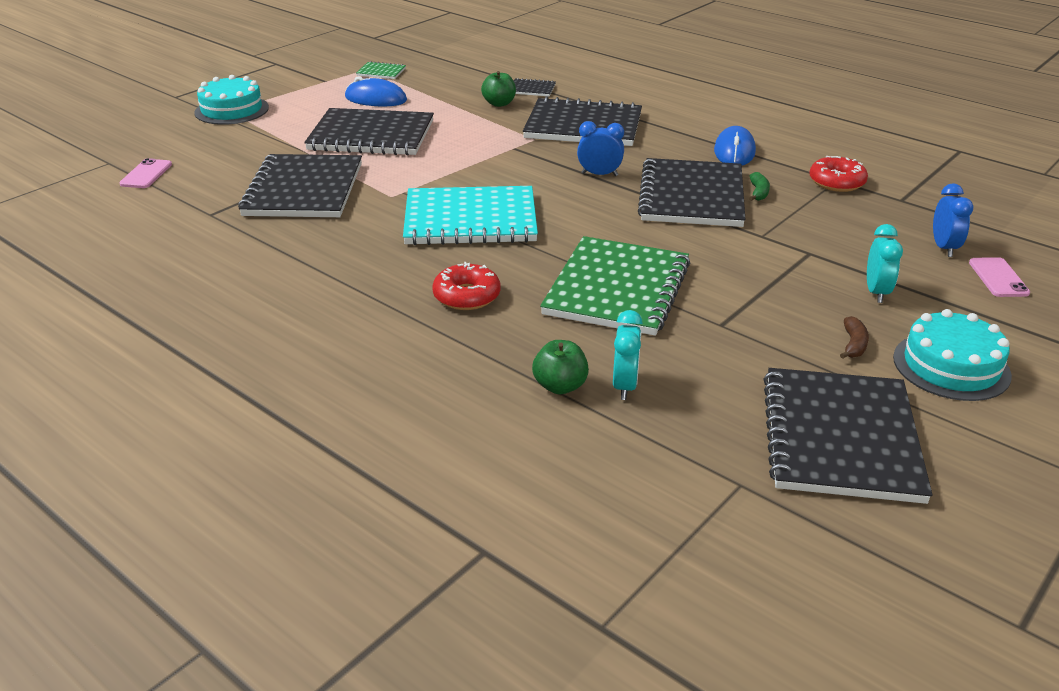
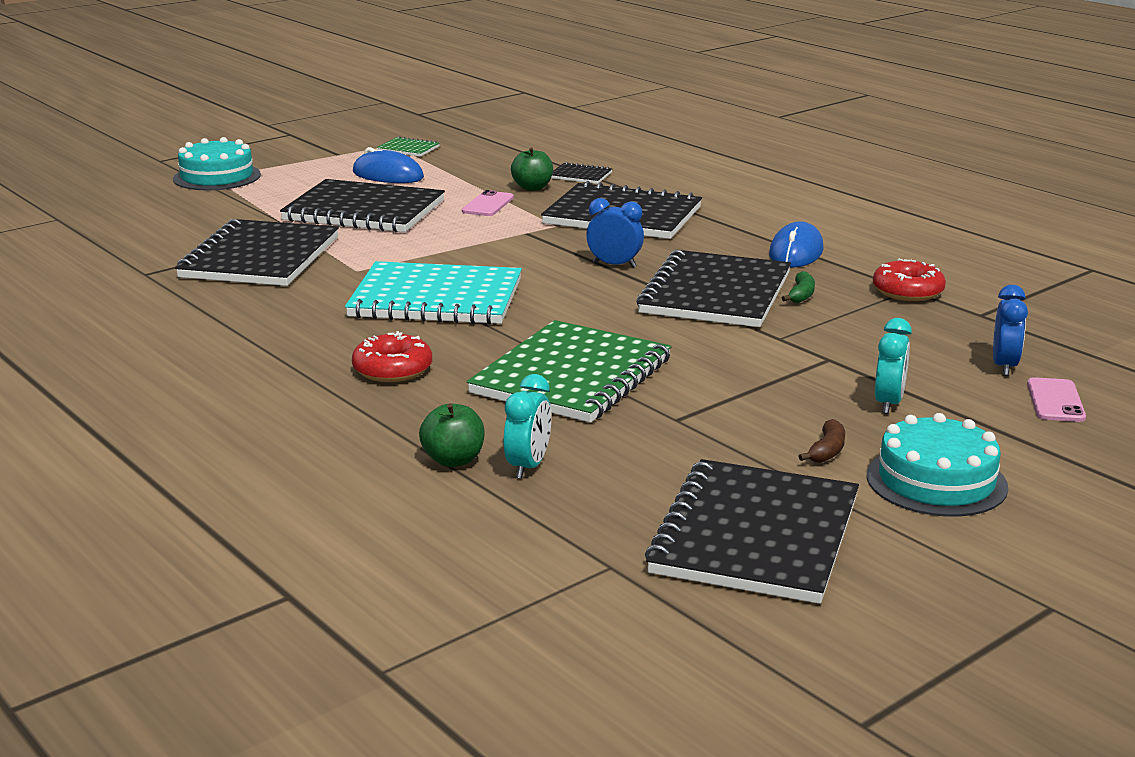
camera: 10 degrees right, 10 degrees down
pink phone [119,158,172,188] -> pink phone moved to [462,190,514,216]

